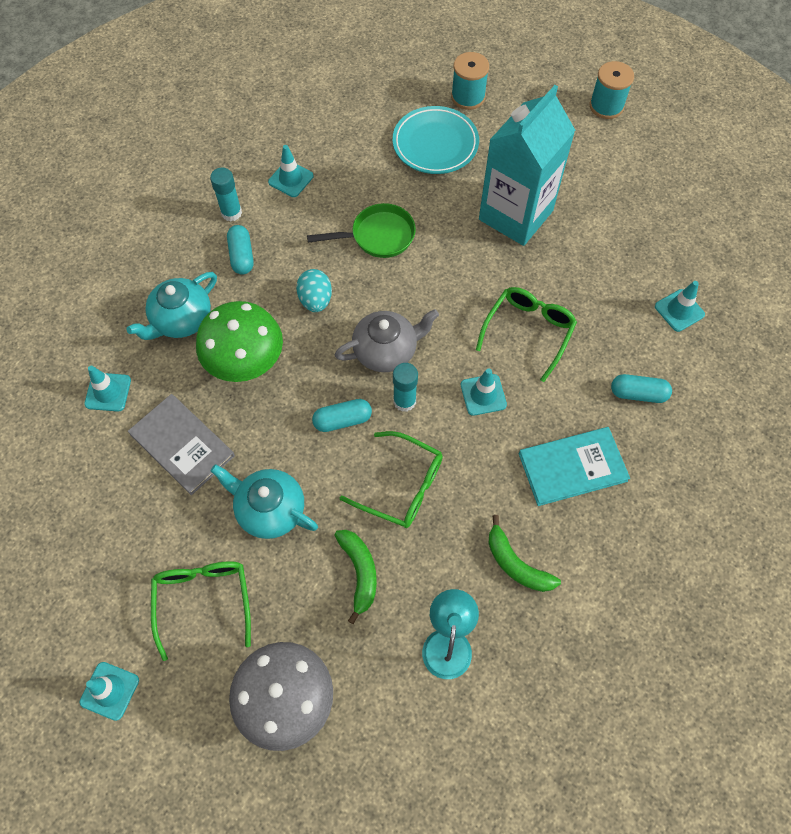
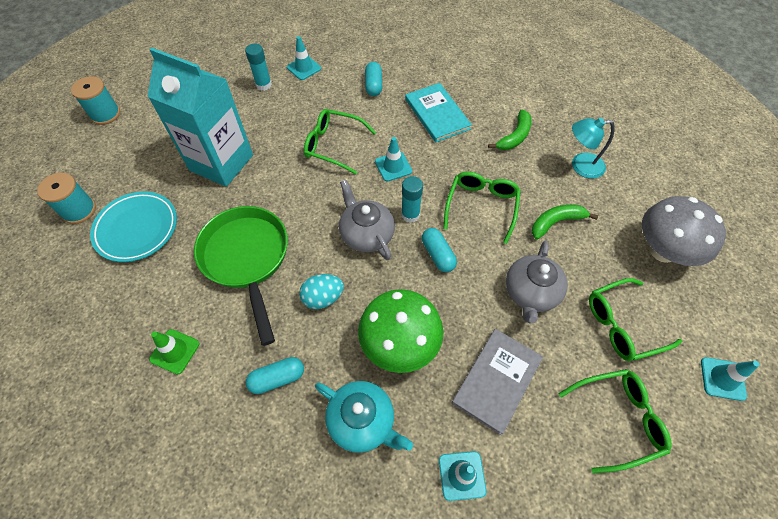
camera: 100 degrees left, 5 degrees down
turquoise glue stick [210,168,242,221] -> turquoise glue stick moved to [245,43,272,91]
turquoise teapot [211,464,318,539] -> grey teapot [506,241,567,324]
turquoise traffic cone [268,145,314,197] -> green traffic cone [149,329,199,375]
green pan [307,203,416,258] -> green pan [194,206,288,346], size x1.56
none -> green glasses [559,369,672,474]

